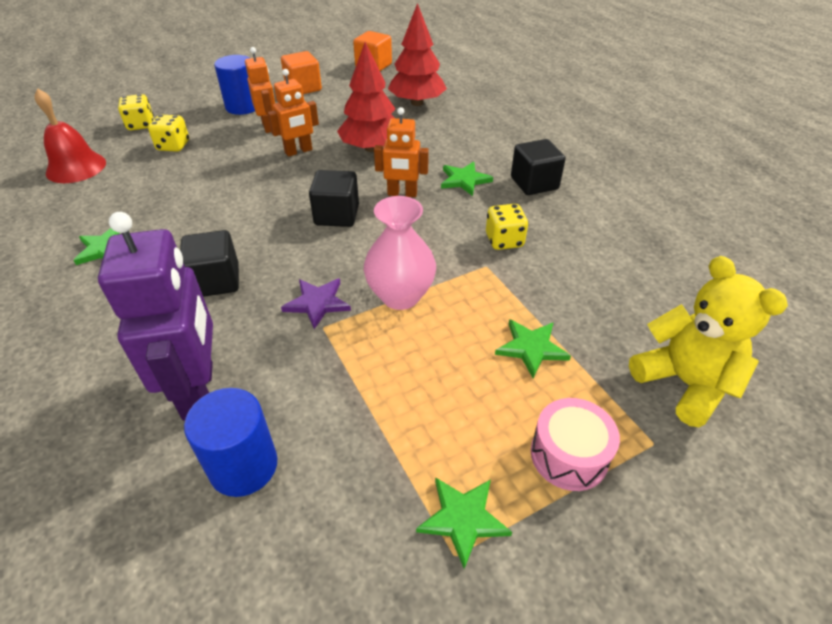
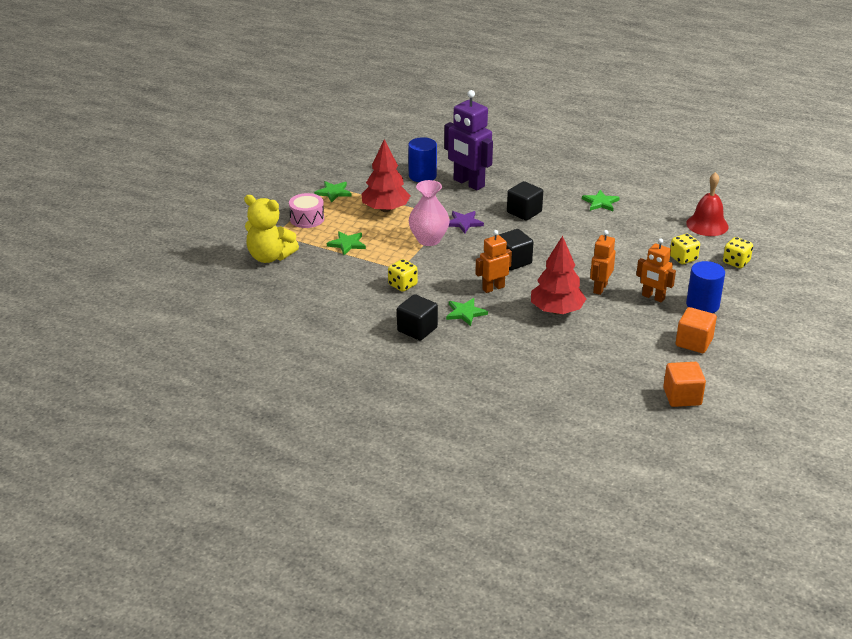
camera: 145 degrees right, 10 degrees down
red tree [388,3,447,106] -> red tree moved to [361,139,410,212]

